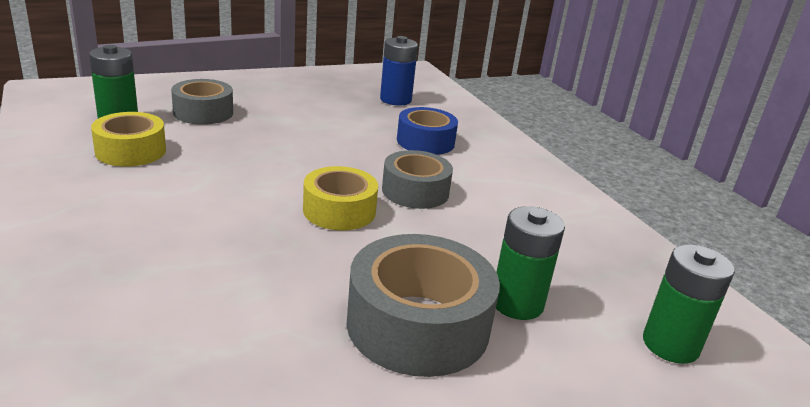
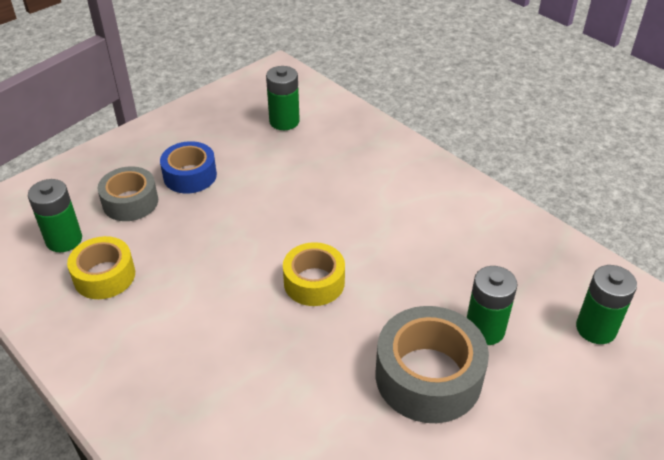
camera: 15 degrees left, 15 degrees up
blue battery [380,36,418,106] -> green battery [266,66,300,130]
grey tape [382,150,453,209] -> none
blue tape [397,107,458,155] -> blue tape moved to [160,141,217,193]

